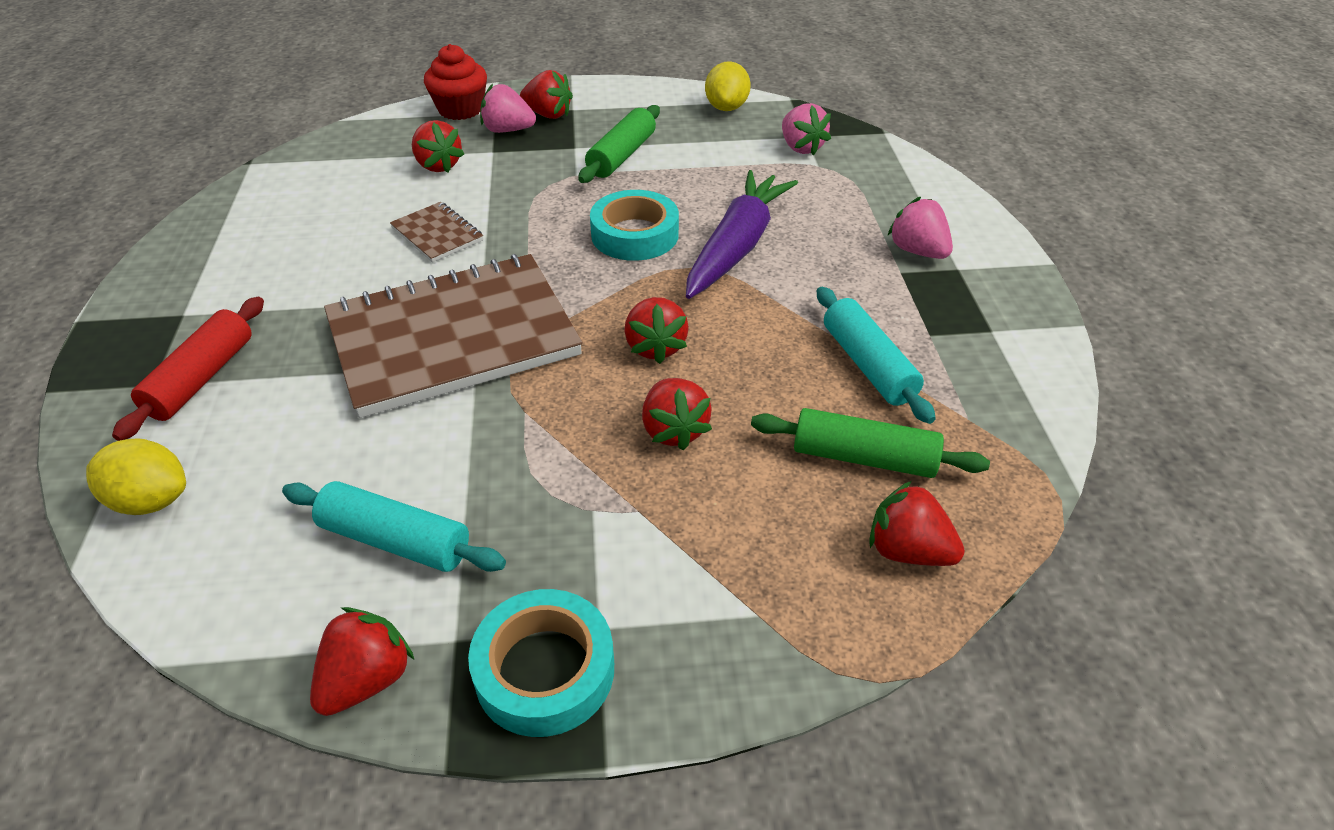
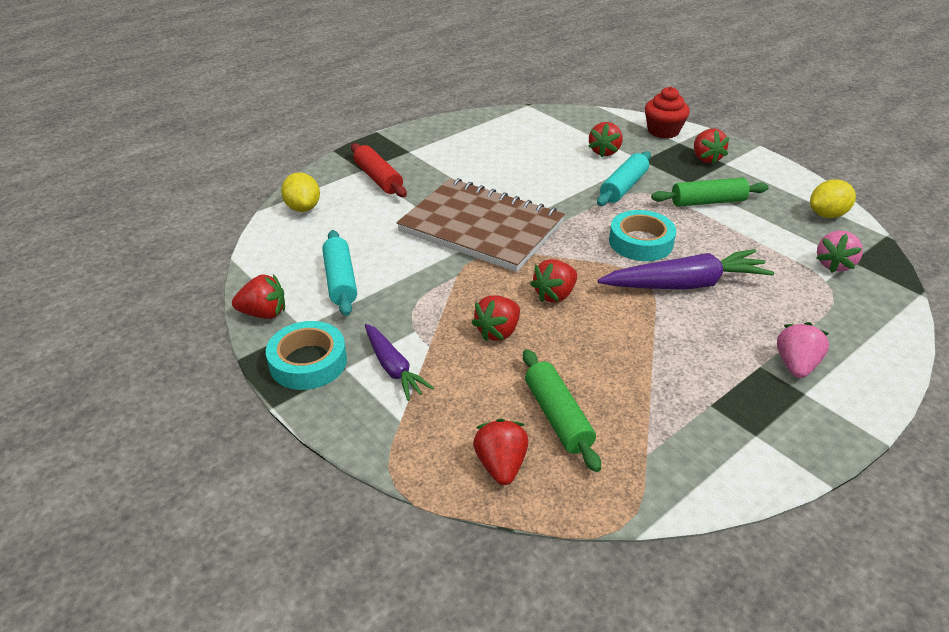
camera: 55 degrees right, 5 degrees down
red rolling pin [112,297,264,441] -> red rolling pin turned 75 degrees clockwise [351,143,407,197]
brown notebook [390,202,483,263] -> none
pink strawberry [480,84,536,133] -> none
turquoise rolling pin [817,287,936,424] -> turquoise rolling pin moved to [597,151,651,206]
none -> purple carrot [365,324,434,401]

